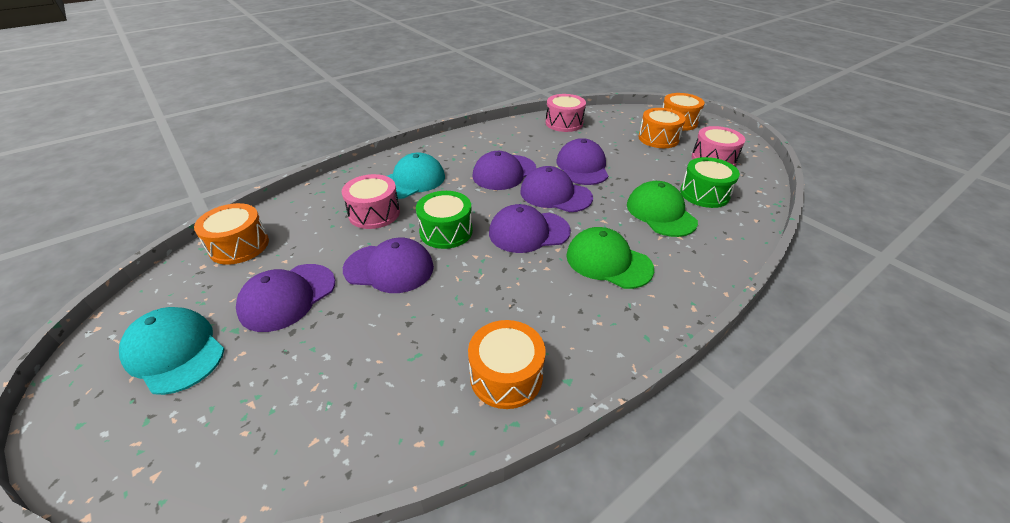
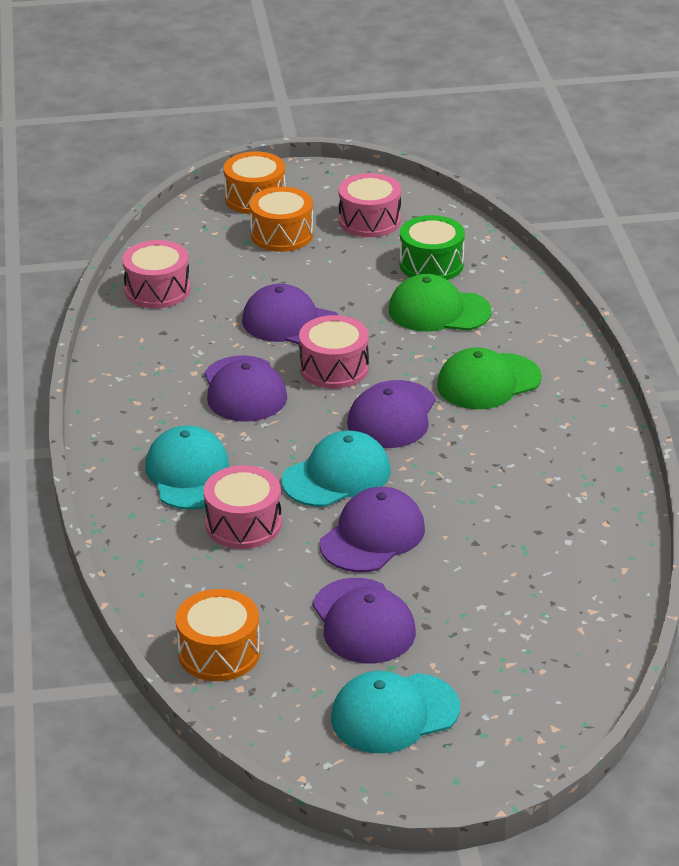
camera: 60 degrees left, 5 degrees down
green drum [416,191,473,249] -> turquoise cap [281,431,391,507]
orange drum [468,320,546,409] -> none
purple cap [520,166,593,212] -> pink drum [299,315,369,389]

